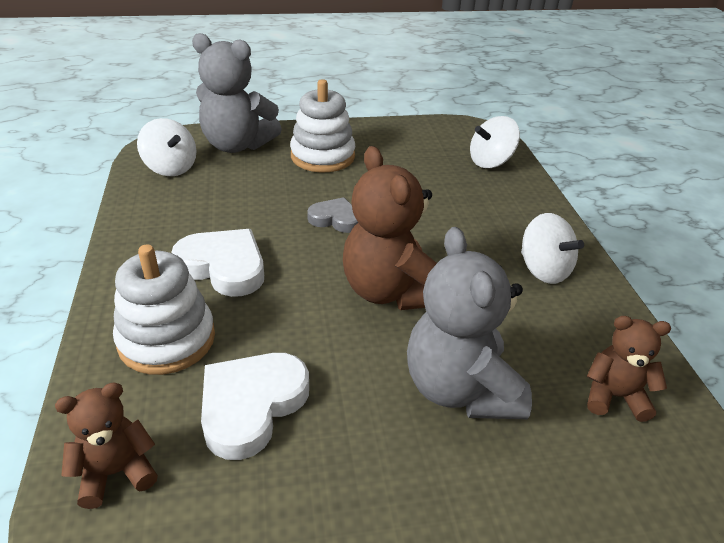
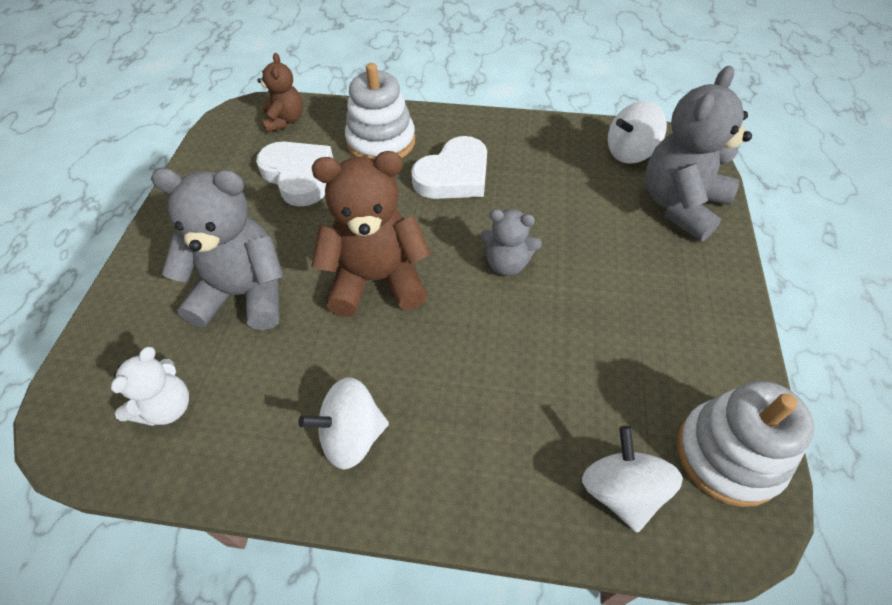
camera: 110 degrees right, 15 degrees up
white stacking toy [290,79,355,172] -> white stacking toy moved to [677,381,815,507]
grey heart [307,197,358,233] -> grey teddy bear [480,209,542,276]
brown teddy bear [587,316,671,422] -> white teddy bear [111,347,189,426]

